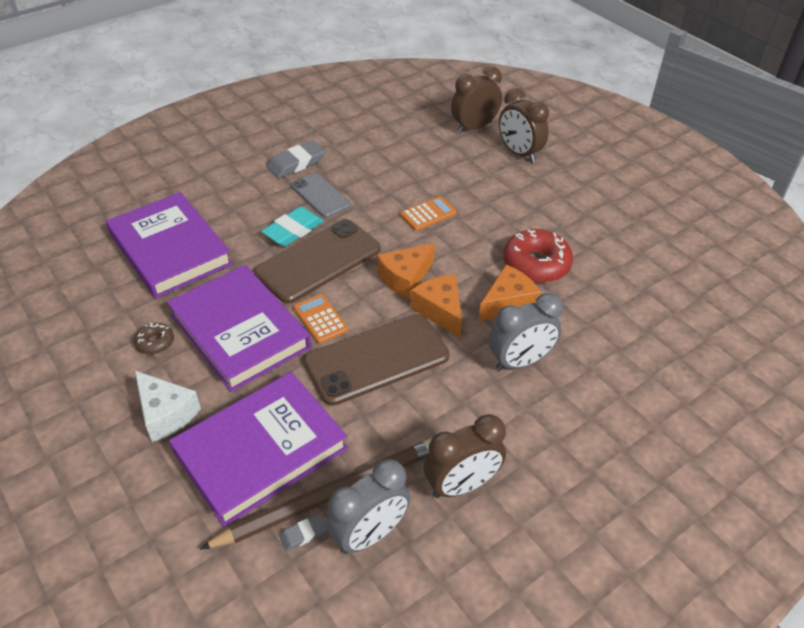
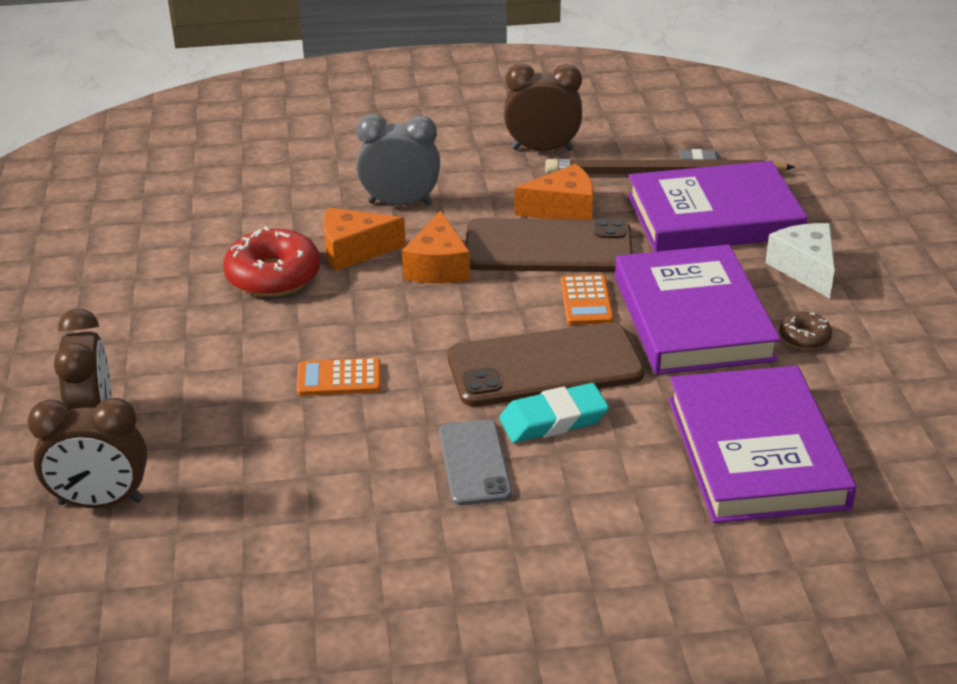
camera: 150 degrees left, 10 degrees down
grey eraser [267,141,325,178] -> none
grey clock [326,459,410,554] -> none
orange cheese [377,243,435,299] -> orange cheese moved to [514,164,593,220]

